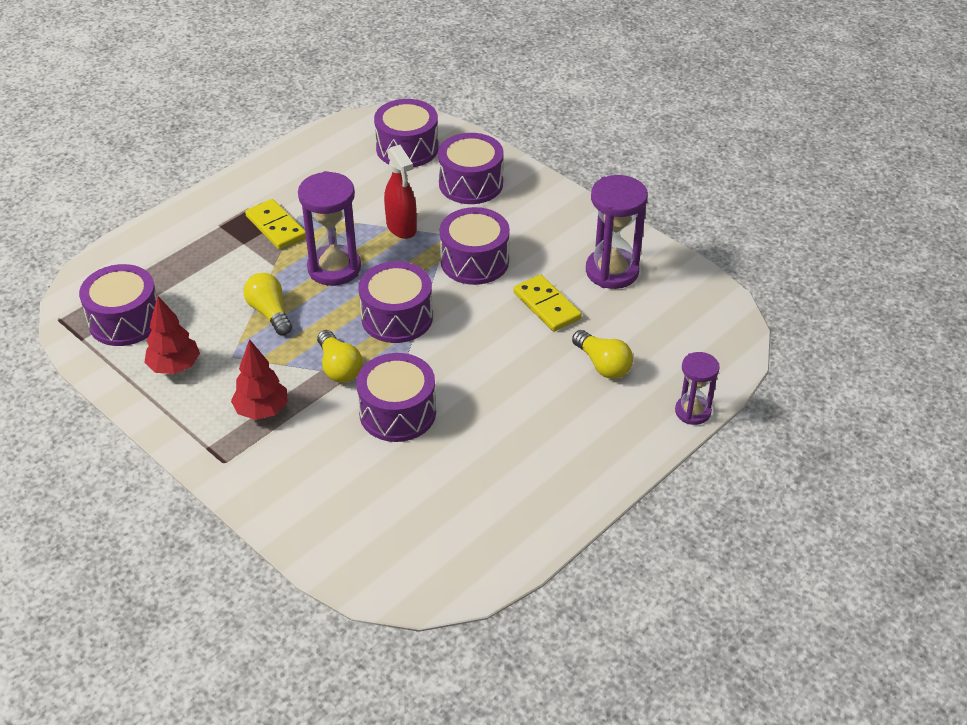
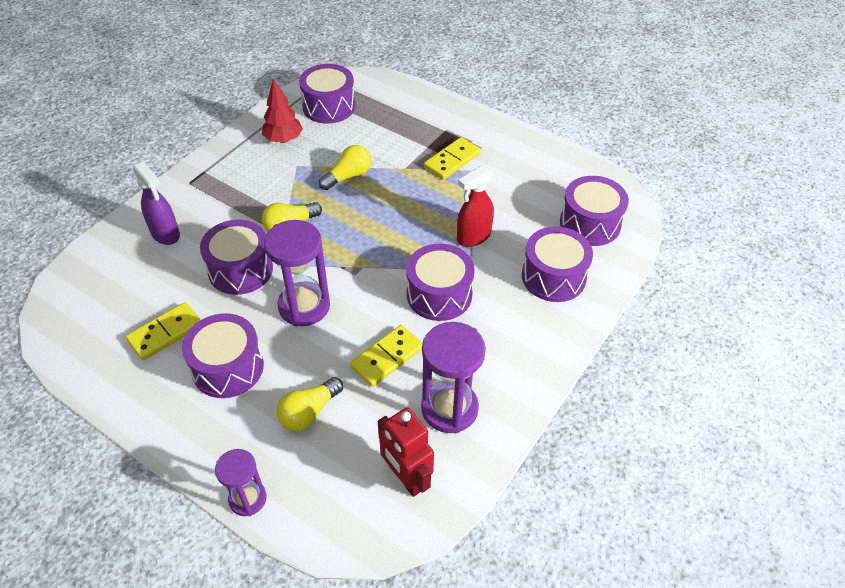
camera: 80 degrees right, 5 degrees up
red tree [231,339,288,420] -> none
purple hourglass [298,171,361,286] -> purple hourglass moved to [264,220,330,326]
purple drum [358,261,433,343] -> purple drum moved to [182,313,264,398]
none -> yellow domino [125,302,201,361]
none -> purple spray bottle [133,161,180,245]
none -> red robot [378,407,434,497]

